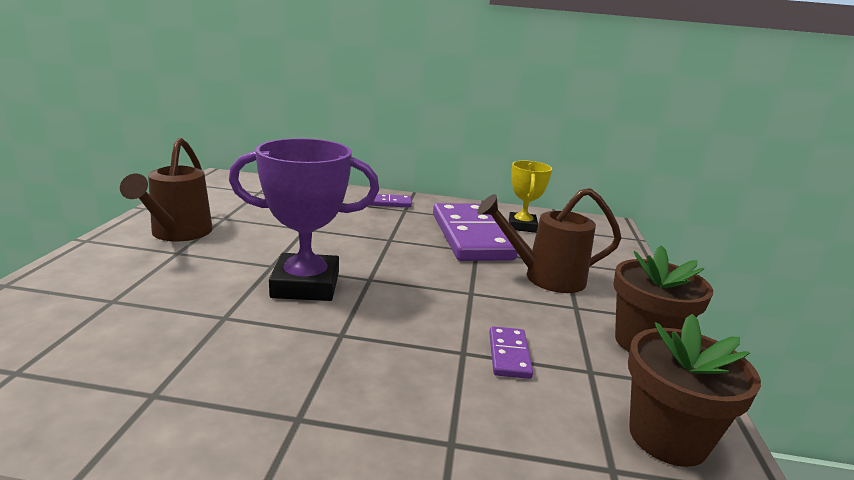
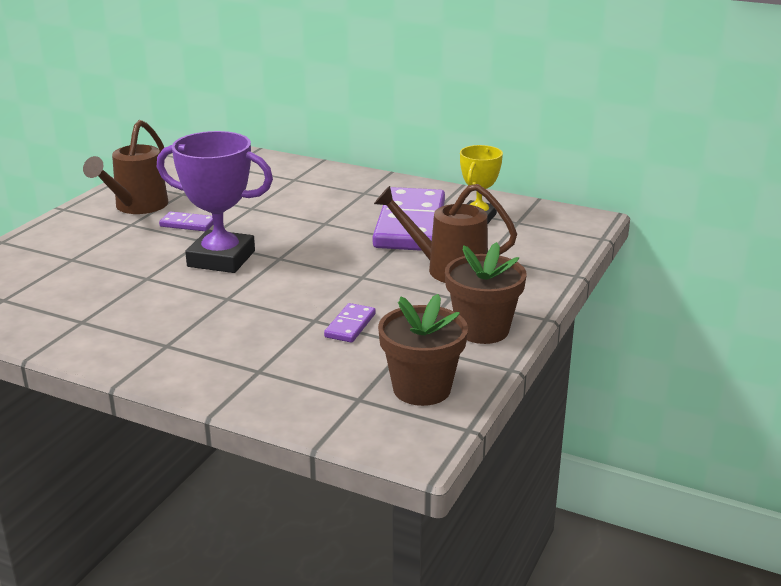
camera: 20 degrees right, 5 degrees up
purple domino [369,194,412,208] -> purple domino moved to [159,211,214,231]

